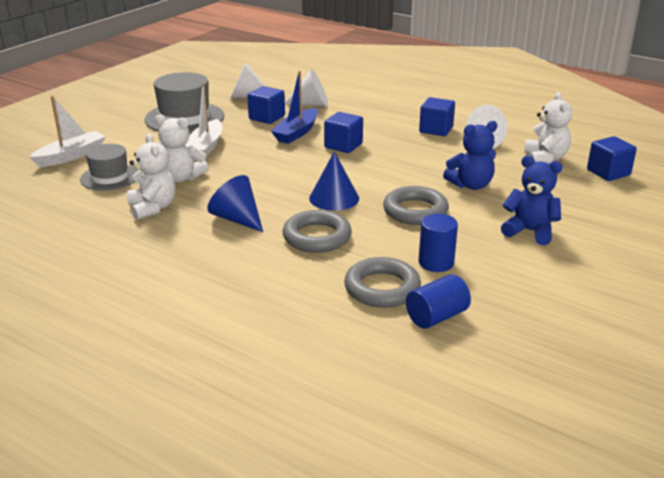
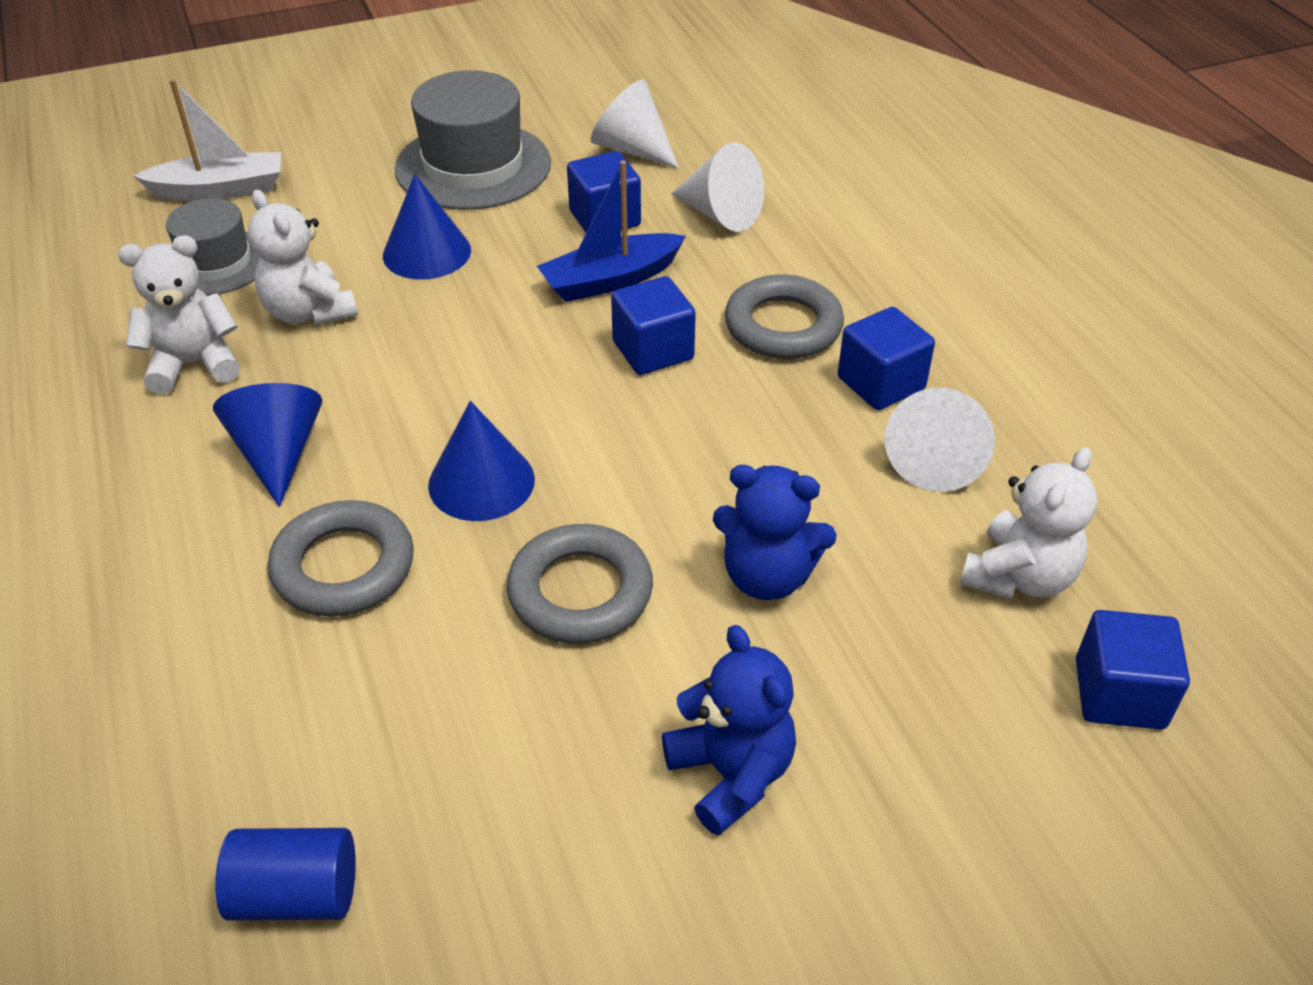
camera: 35 degrees right, 15 degrees up
white teddy bear [127,134,176,220] -> white teddy bear turned 120 degrees counterclockwise [118,235,240,394]
white boat [186,83,222,156] -> blue cone [383,174,471,279]
grey ring [344,257,421,308] -> grey ring moved to [725,274,844,359]
blue cylinder [419,214,458,272] -> none

